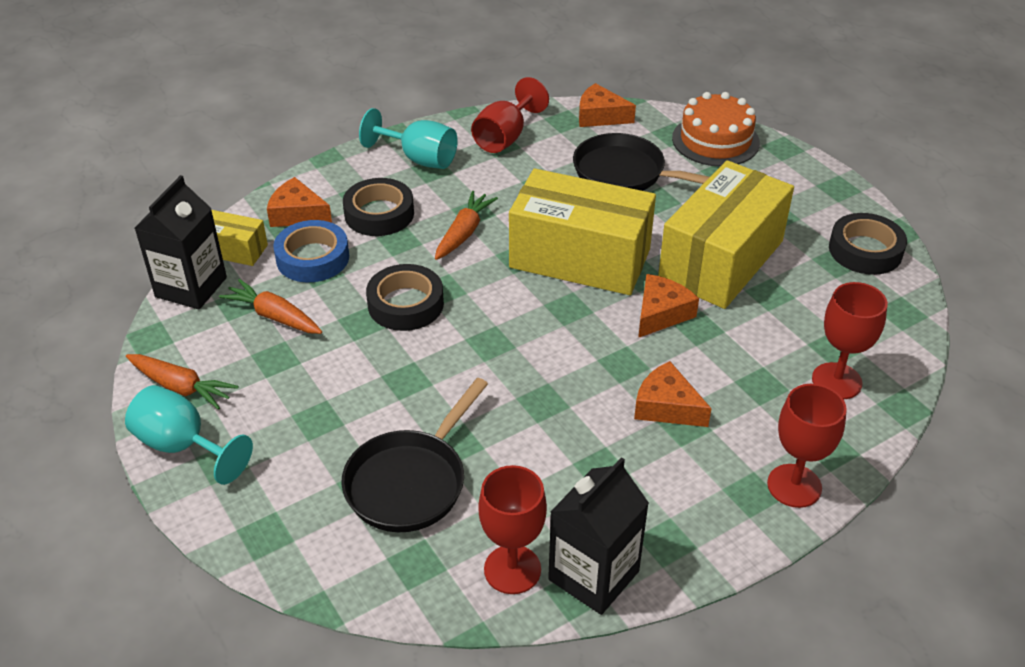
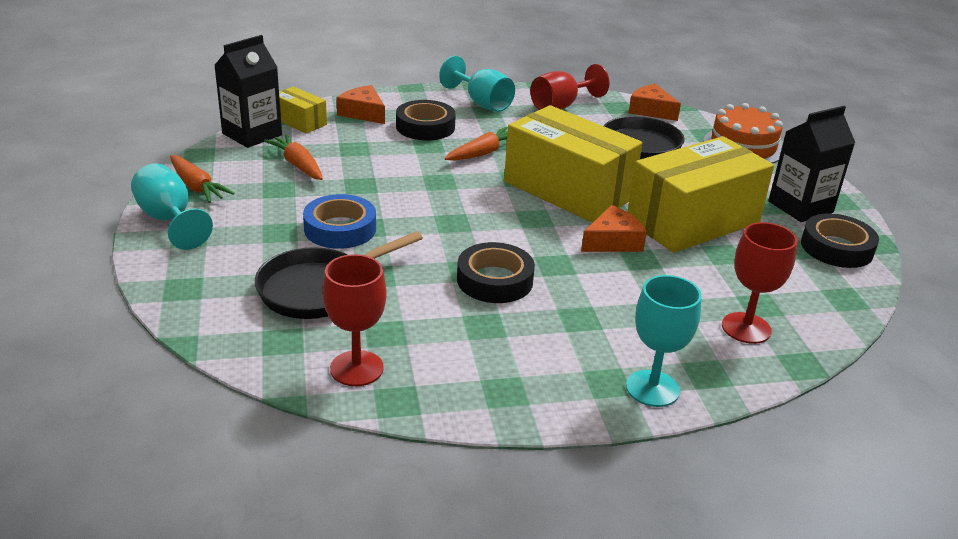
camera: 20 degrees right, 10 degrees down
blue tape [273,220,349,282] -> blue tape moved to [303,194,376,249]
black tape [366,264,444,331] -> black tape moved to [457,242,535,303]
black carton [548,457,649,615] -> black carton moved to [768,106,855,222]
orange cheese [634,361,712,427] -> none
red goblet [767,384,847,508] -> turquoise goblet [626,275,702,407]

